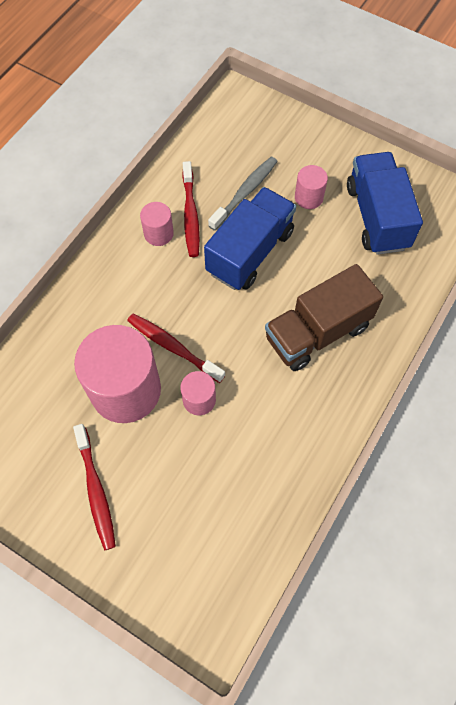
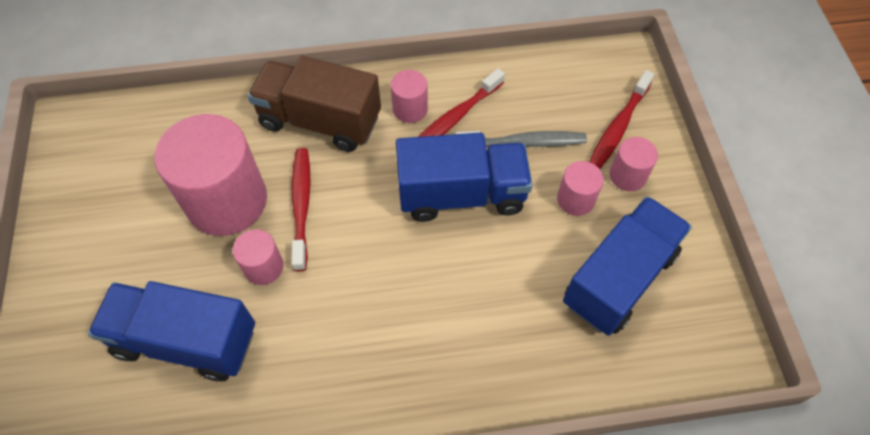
camera: 50 degrees right, 5 degrees down
red toothbrush [73,424,116,550] -> red toothbrush moved to [589,70,655,169]
brown truck [265,264,383,371] -> brown truck moved to [247,56,381,152]
none -> blue truck [88,281,255,381]
none -> pink cylinder [610,137,658,191]

